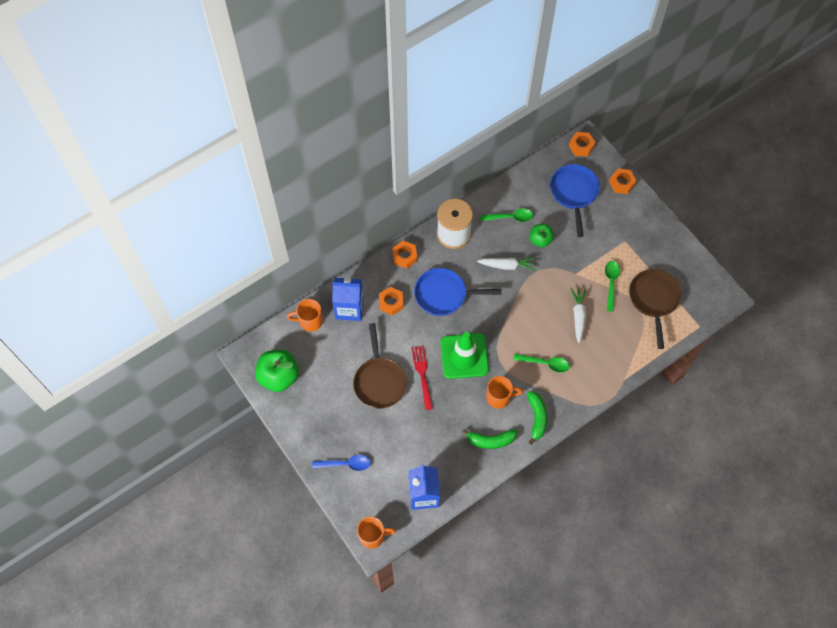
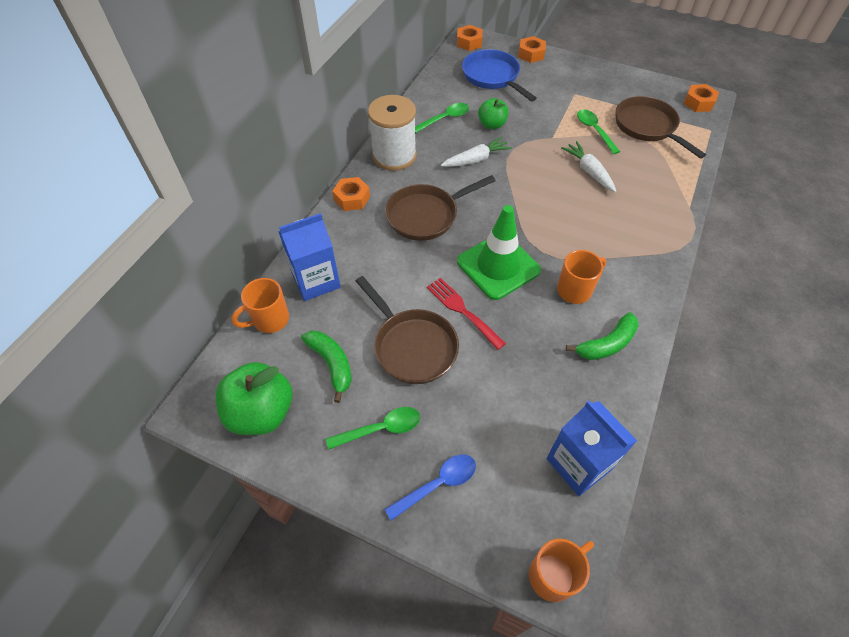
camera: 30 degrees left, 10 degrees down
orange nut [379,287,404,315] -> orange nut moved to [684,84,719,112]
blue pan [414,268,502,316] -> brown pan [385,175,495,241]
green spoon [513,354,570,372] -> green spoon moved to [326,407,420,450]
green banana [527,391,547,445] -> green banana moved to [301,331,352,403]

